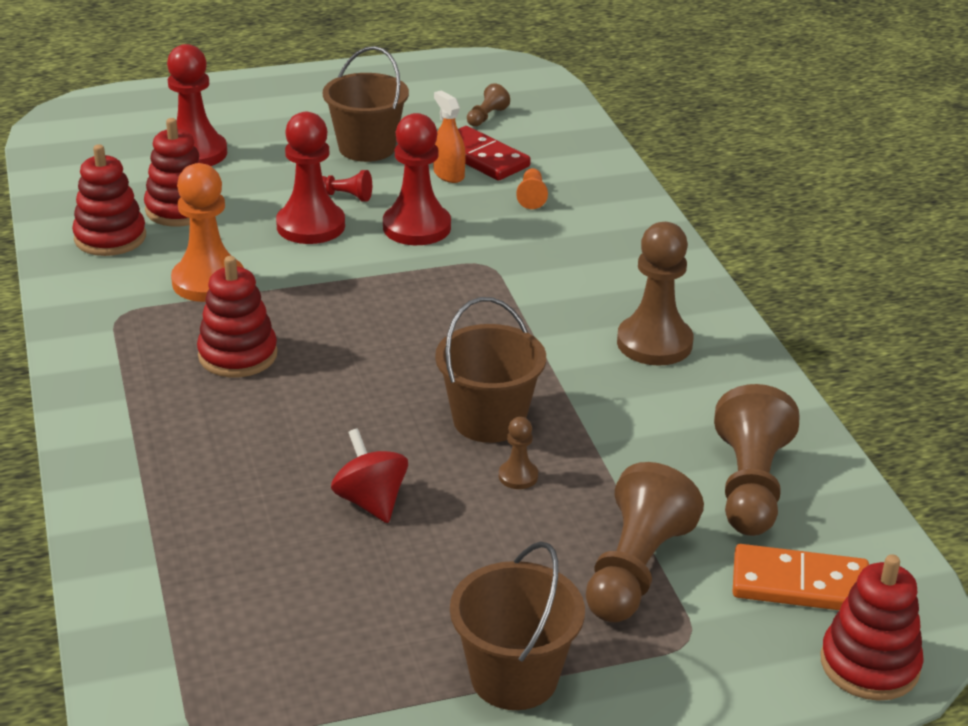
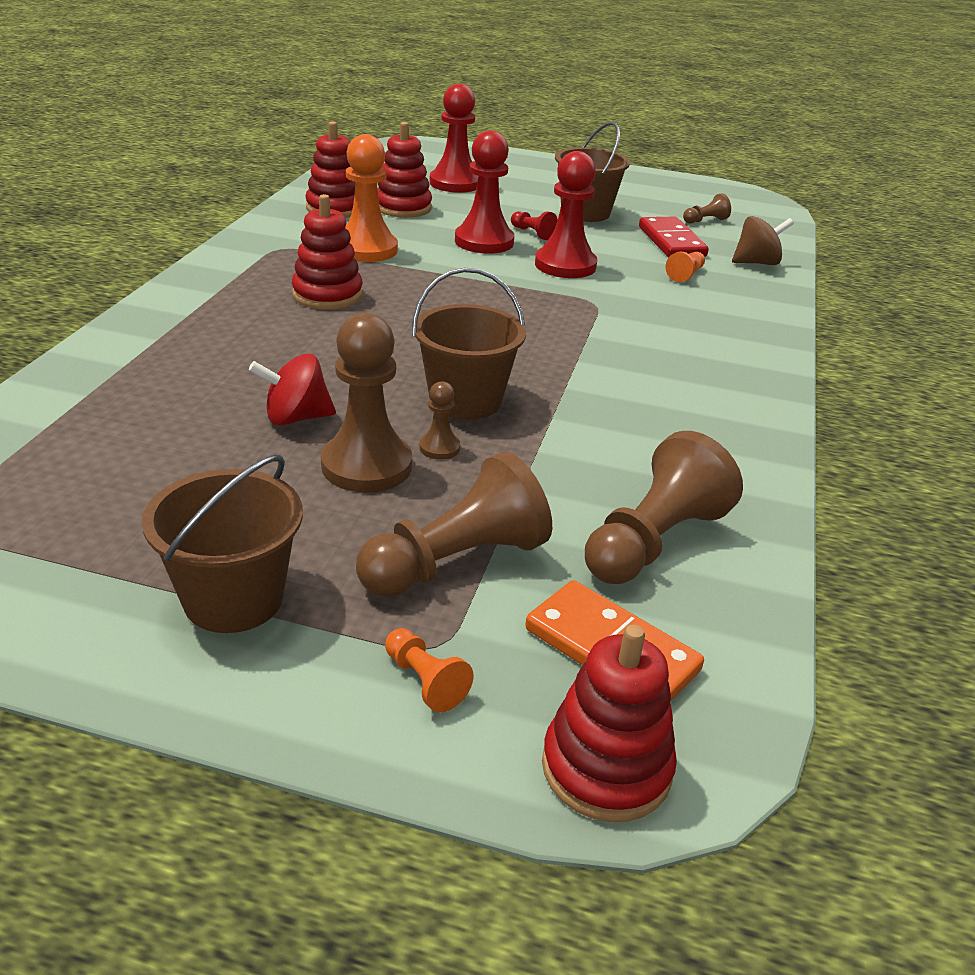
camera: 30 degrees right, 0 degrees up
red spinning top [331,428,408,523] -> red spinning top turned 105 degrees counterclockwise [249,354,336,426]
orange spray bottle [433,90,466,183] -> none
brown pawn [617,222,693,366] -> brown pawn moved to [321,313,412,493]
none -> orange pawn [385,628,474,712]
none -> brown spinning top [732,216,794,265]

